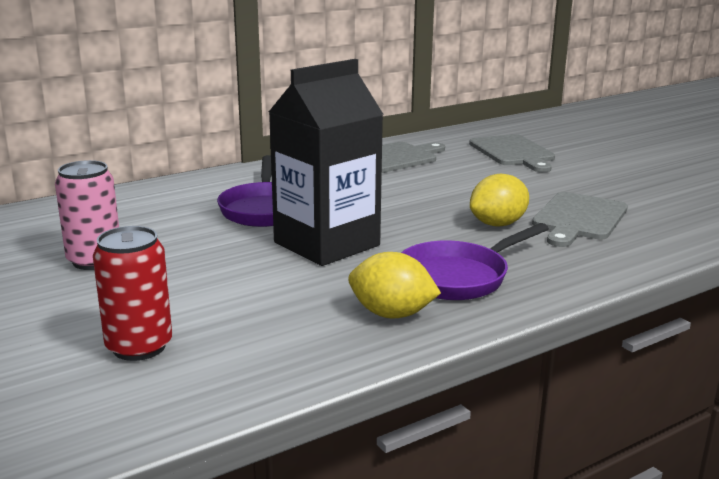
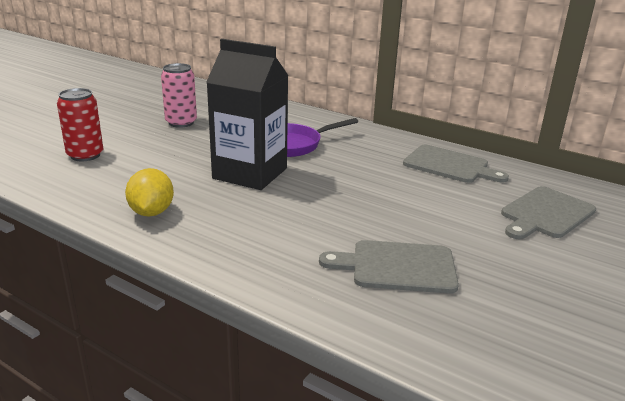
camera: 65 degrees right, 5 degrees up
purple pan [401,223,549,300] -> none
yellow lemon [470,174,529,227] -> none

